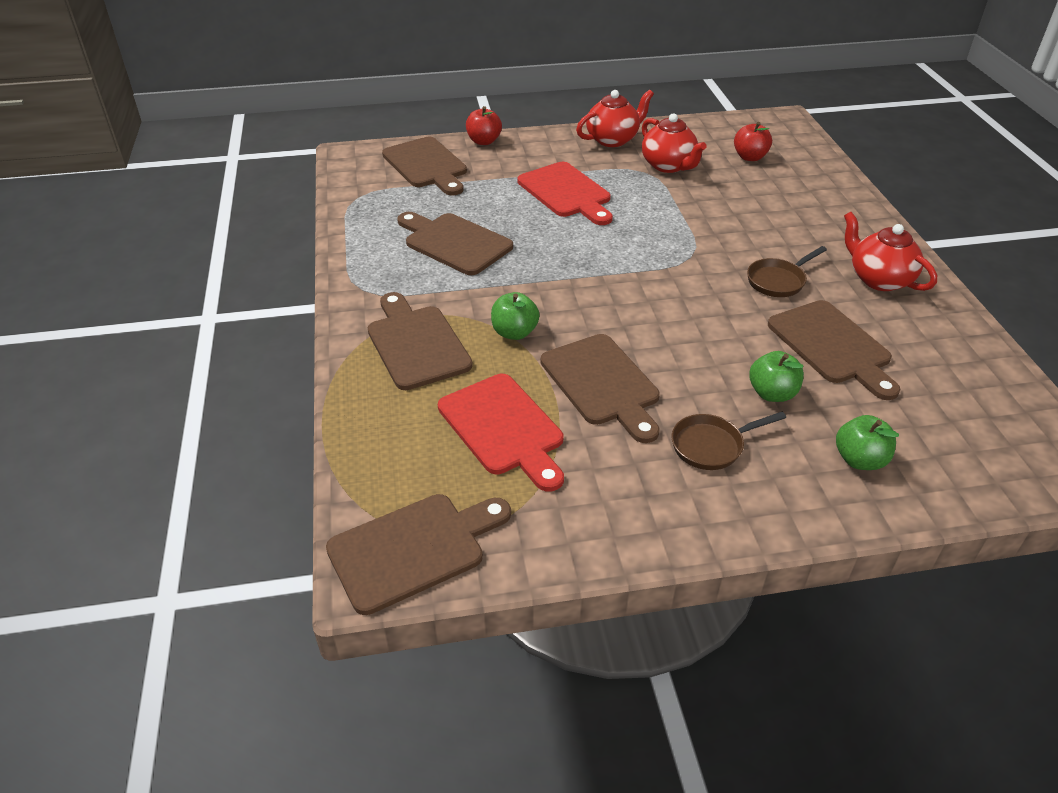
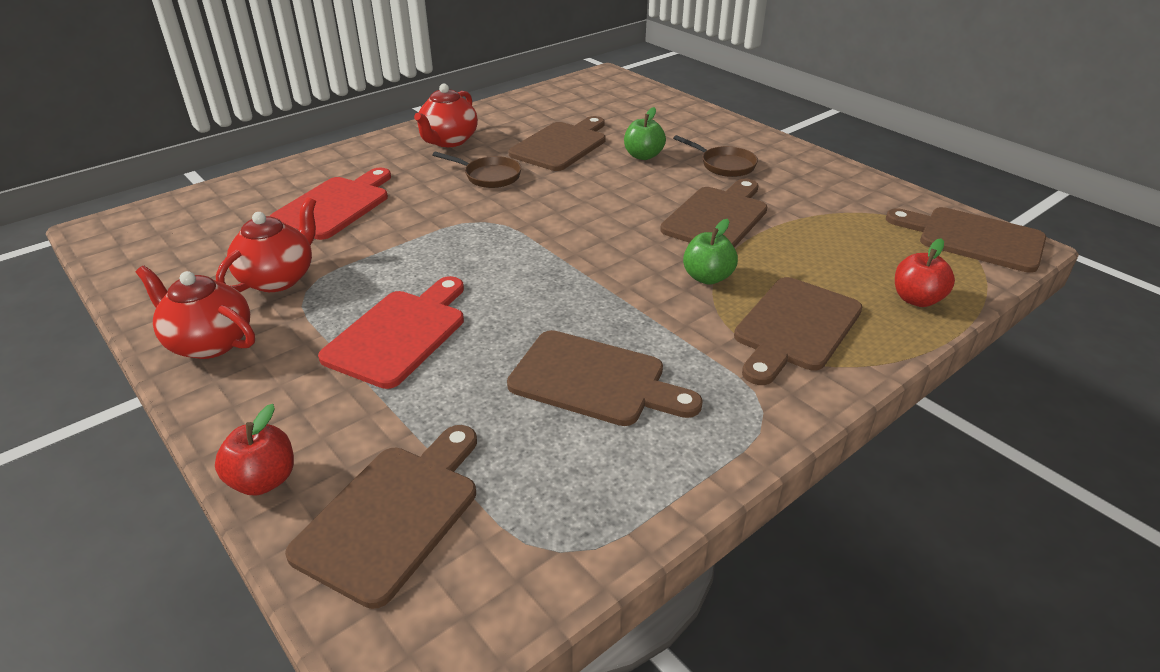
camera: 120 degrees left, 5 degrees down
brown cutting board [397,212,513,275] -> brown cutting board turned 75 degrees counterclockwise [507,330,703,426]
red cutting board [438,374,564,492] -> red cutting board moved to [270,168,391,240]
red apple [734,122,772,161] -> red apple moved to [895,238,955,307]
green apple [836,415,899,470] -> none

